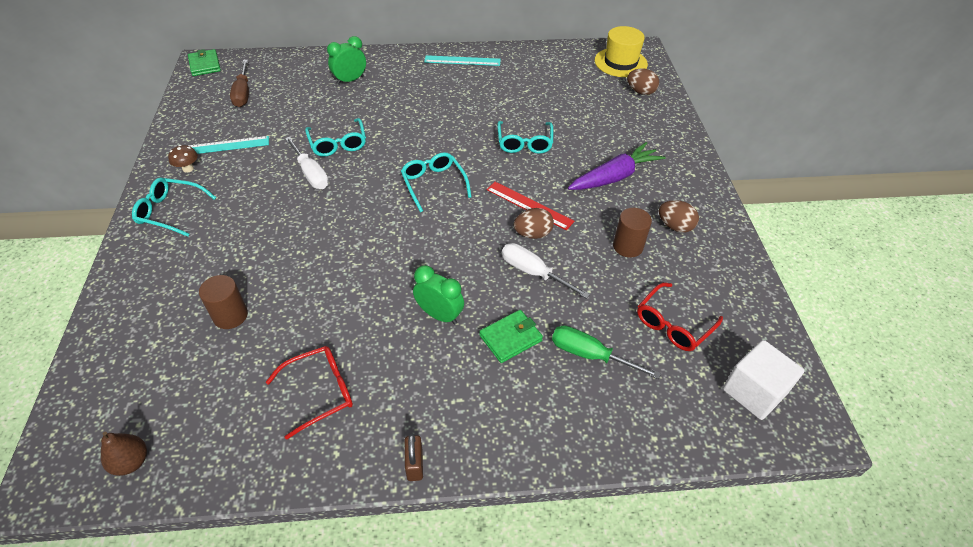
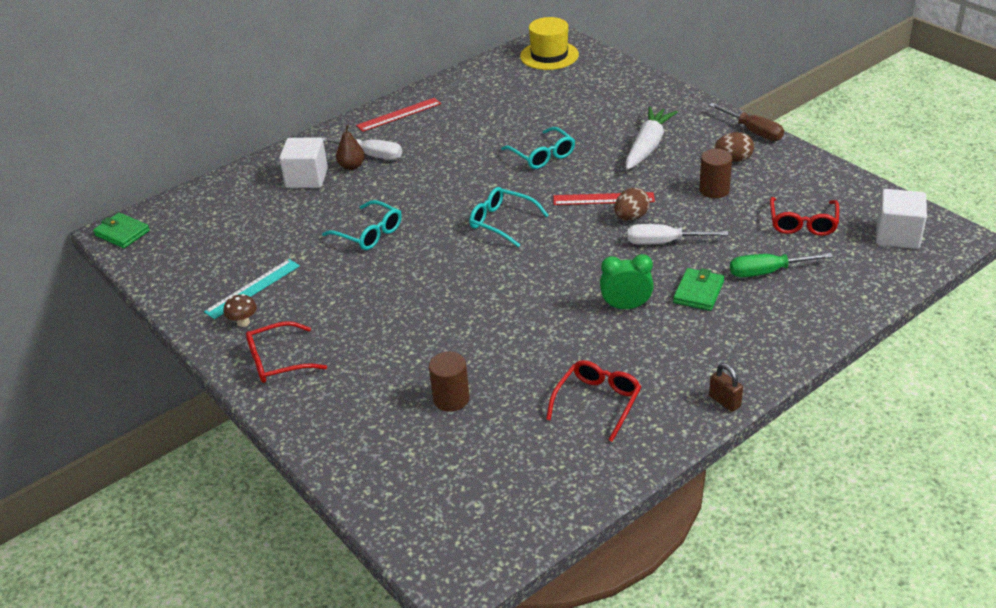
camera: 30 degrees left, 10 degrees down
brown pear [101,431,147,476] -> brown pear moved to [336,125,365,170]
turquoise glasses [132,178,216,237] -> red glasses [246,321,327,383]
brown screwdriver [230,60,249,107] -> brown screwdriver moved to [709,103,784,141]
white screwdriver [285,137,329,189] -> white screwdriver moved to [323,137,402,160]
green clock [327,36,366,85] -> white cube [279,137,328,188]
turquoise ruler [424,55,500,66] -> red ruler [356,98,441,132]
purple carrot [568,142,666,190] -> white carrot [626,107,678,170]
brown egg [627,69,659,95] -> none

